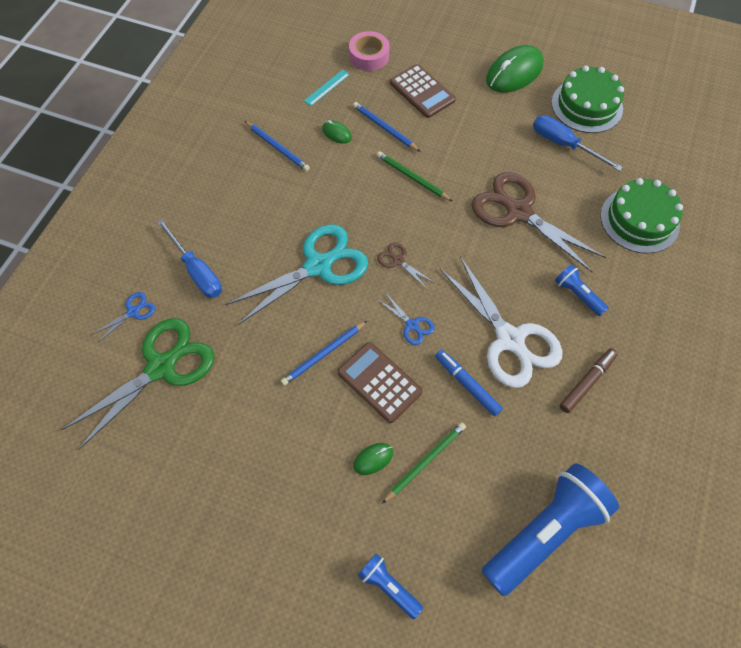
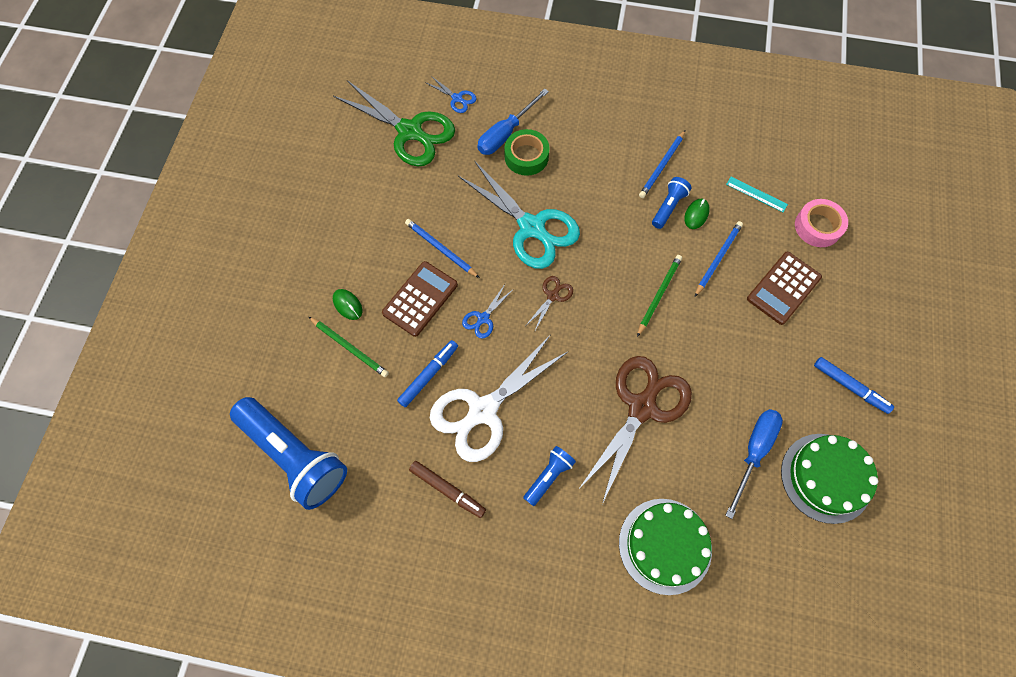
camera: 80 degrees right, 5 degrees up
blue flashlight [357,553,423,619] -> blue flashlight moved to [652,177,692,229]
green mouse [486,45,544,93] -> blue marker [814,357,894,414]
none -> green tape [504,129,550,176]

